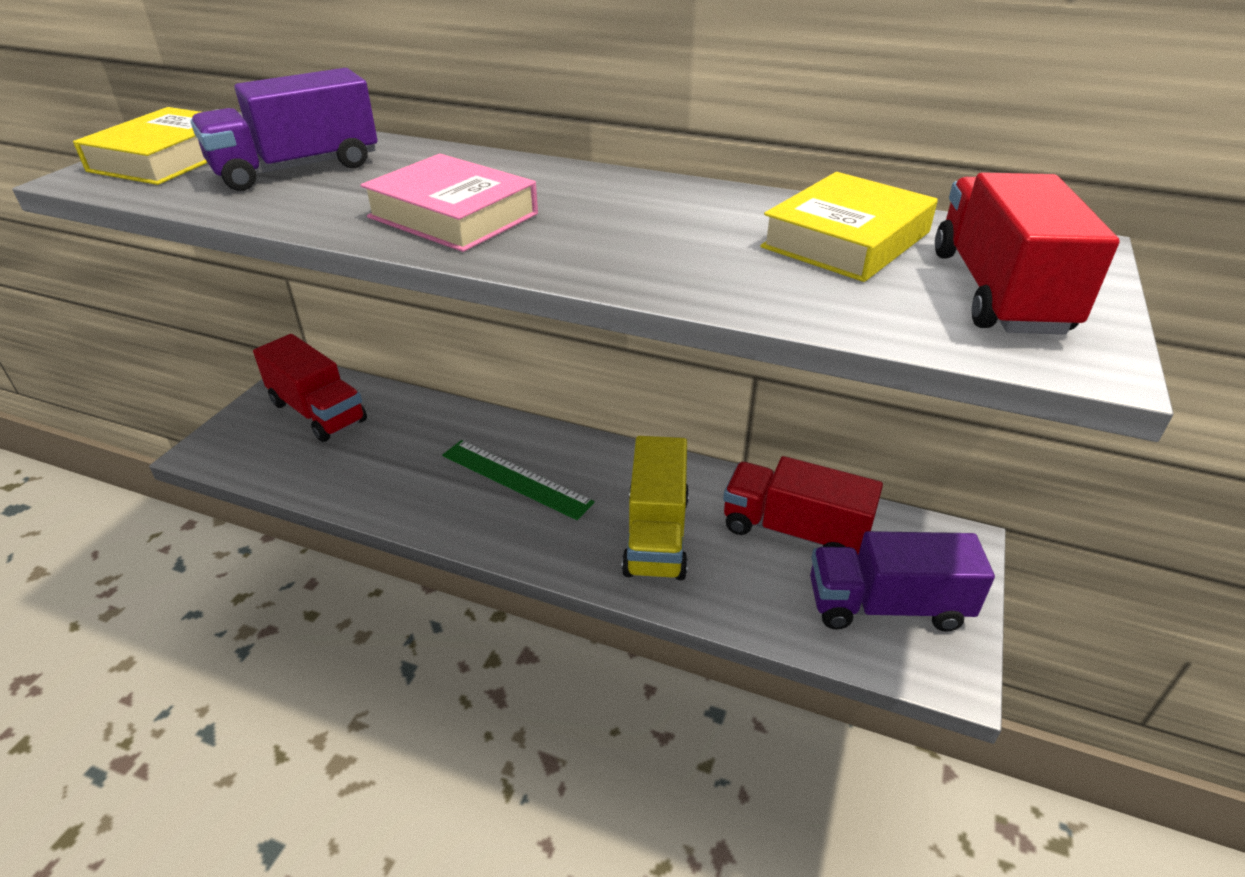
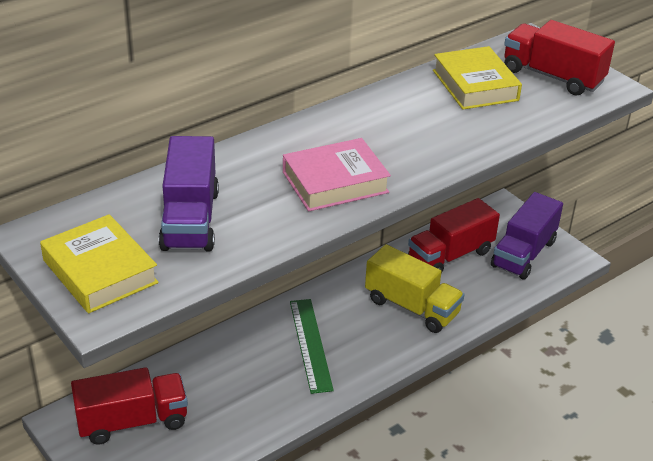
camera: 60 degrees left, 0 degrees up
green ruler [442,440,595,520] -> green ruler turned 75 degrees counterclockwise [290,299,334,394]

